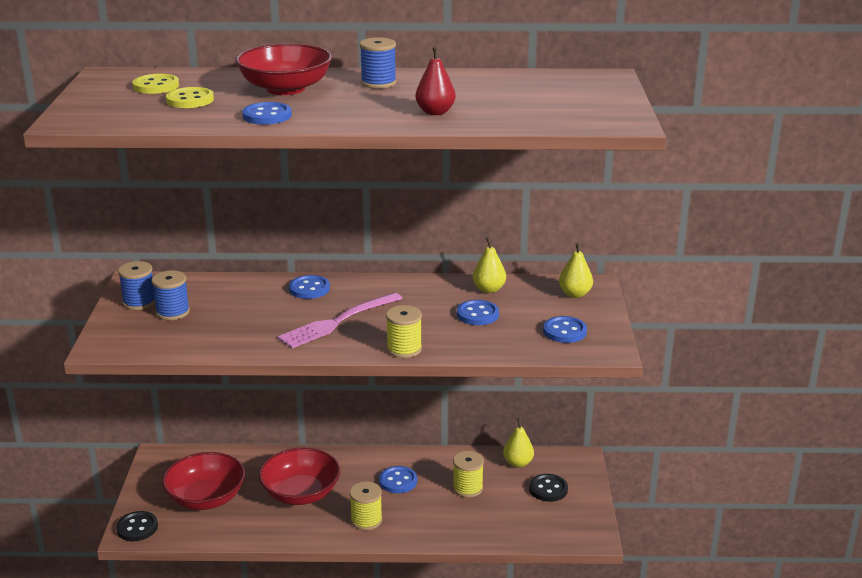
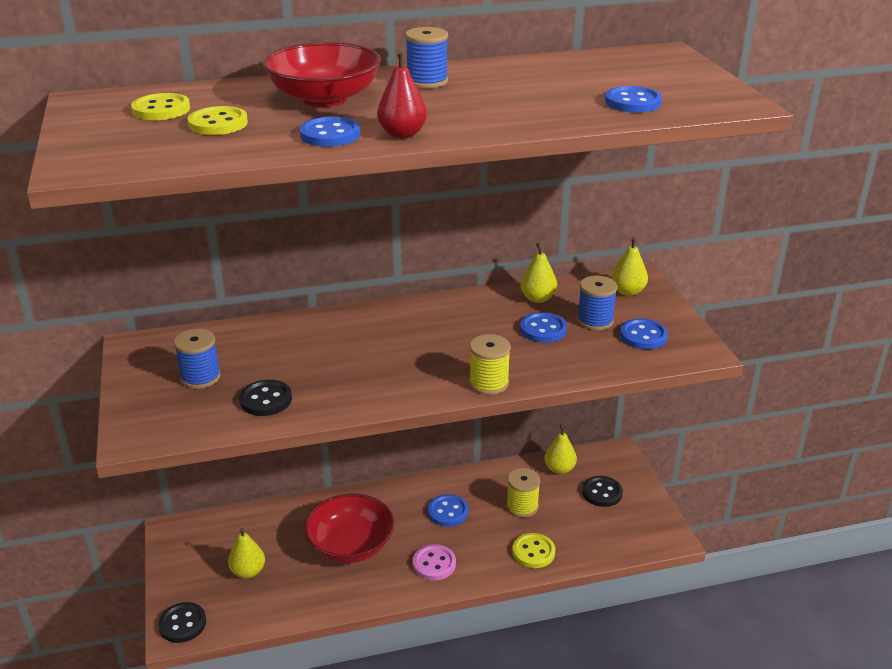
camera: 15 degrees left, 5 degrees up
blue spool [118,261,155,310] -> blue spool moved to [577,276,617,330]
red bowl [162,452,245,510] -> yellow pear [228,527,265,578]
pink fork [277,292,403,348] -> none
blue button [289,275,330,299] -> blue button moved to [605,86,662,113]
yellow spool [350,482,382,530] -> pink button [413,544,456,581]
red pear [415,46,456,115] -> red pear moved to [377,51,427,138]
none -> black button [239,380,292,416]
none -> yellow button [512,533,555,568]

